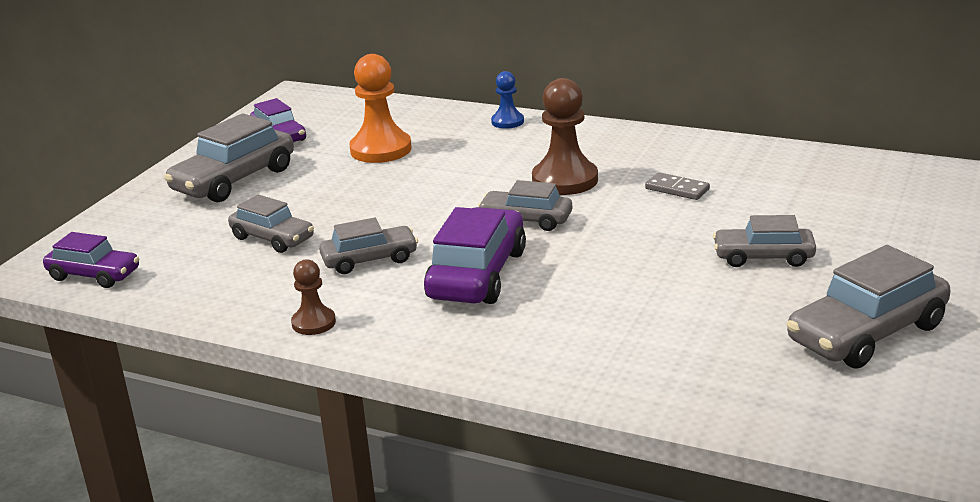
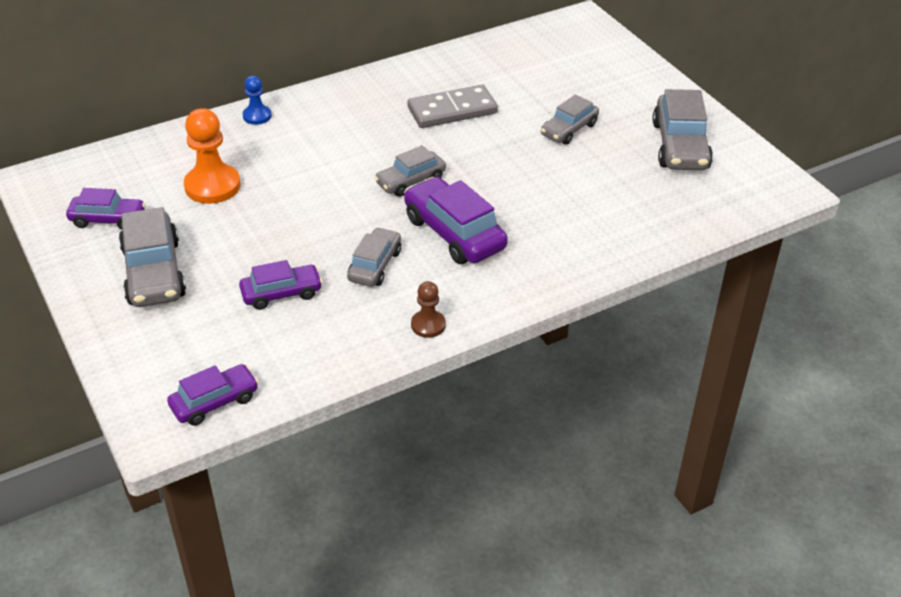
camera: 55 degrees left, 15 degrees up
grey car [228,194,314,253] -> purple car [239,260,323,310]
brown pawn [532,78,598,195] -> none
grey domino [645,172,710,200] -> grey domino [407,85,498,128], size x1.88

